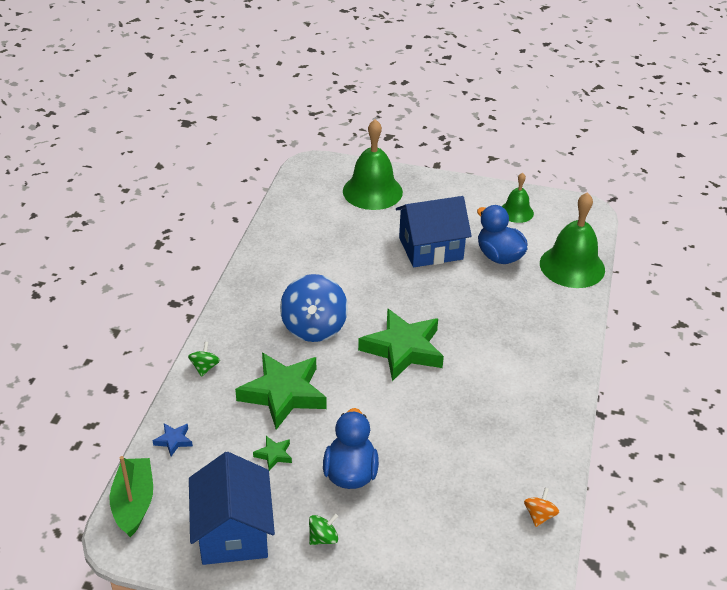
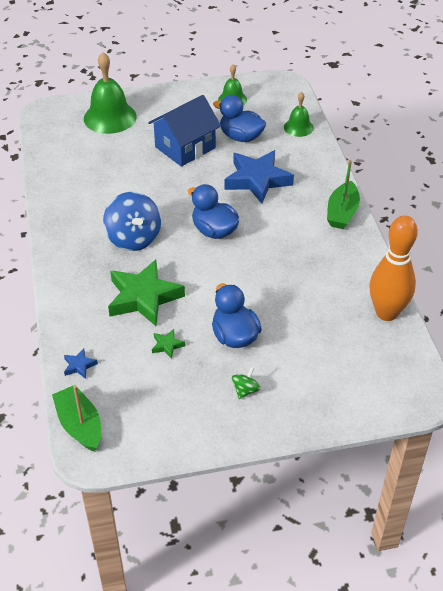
camera: 25 degrees left, 5 degrees up
green spinning top [188,342,220,377] -> none
blue house [189,452,275,565] -> none
green star [358,308,444,381] -> blue duck [188,184,239,239]
orange spinning top [524,488,559,527] -> orange bowling pin [369,215,418,321]
green bell [540,192,605,288] -> green bell [284,92,314,137], size x0.56
none -> blue star [224,150,294,203]
none -> green boat [327,160,360,229]

